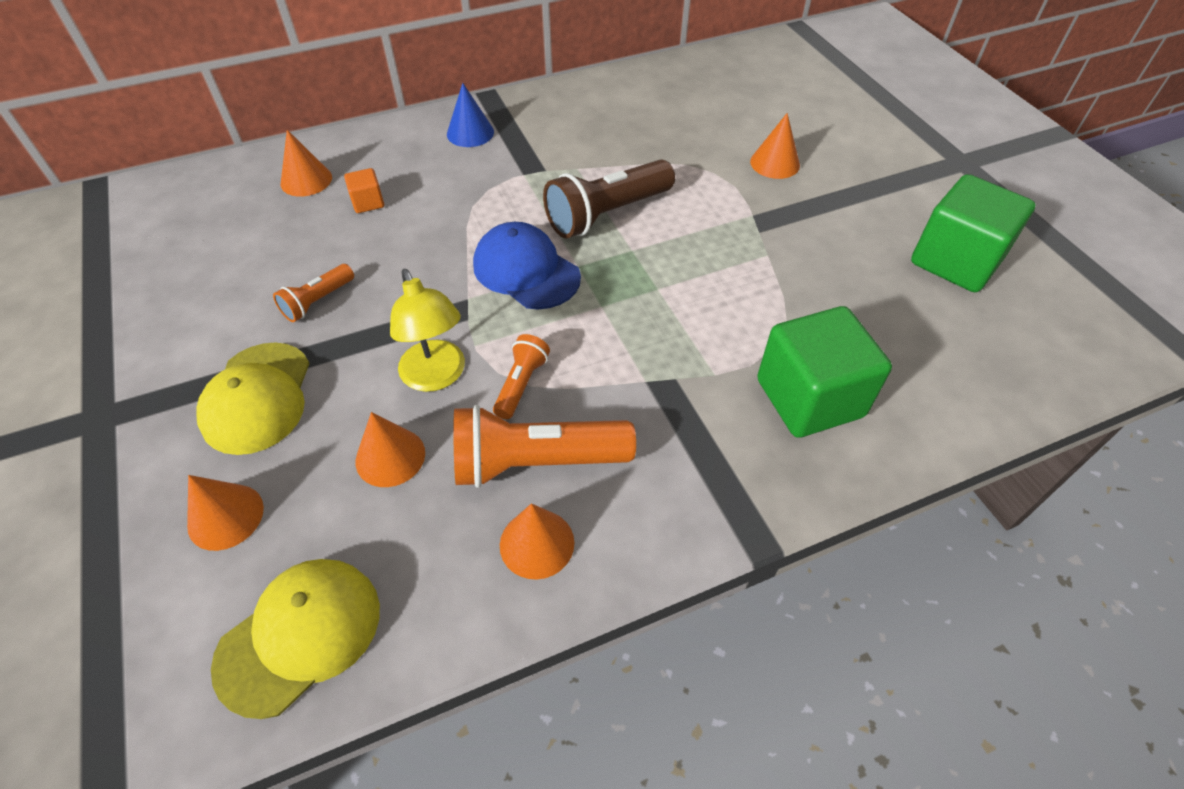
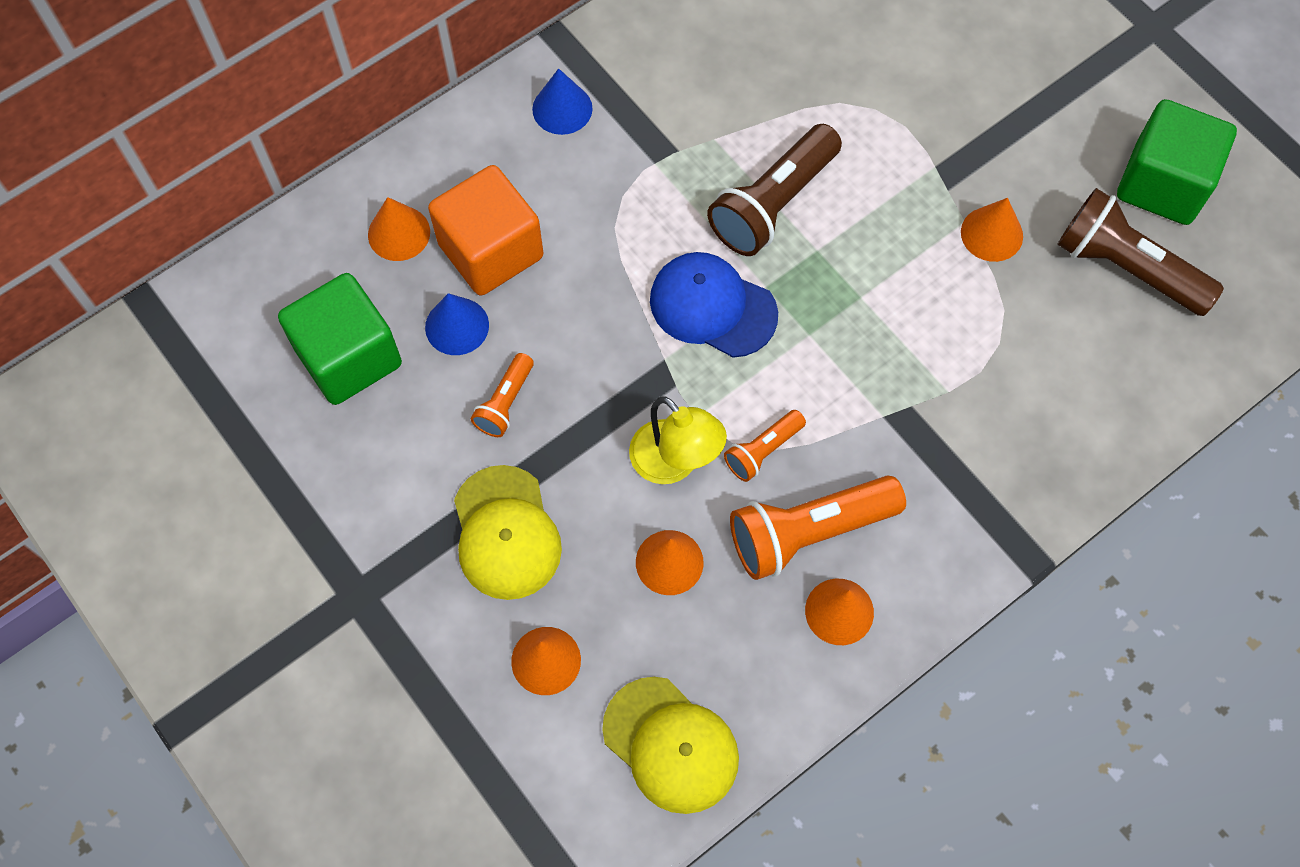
camera: 15 degrees left, 15 degrees up
yellow cap [211,559,380,719] -> yellow cap turned 105 degrees clockwise [602,677,739,814]
orange cube [344,168,384,213] -> orange cube [428,165,543,296], size x2.29
orange flashlight [493,334,550,419] -> orange flashlight turned 135 degrees counterclockwise [724,410,806,482]
orange cone [750,113,800,179] -> orange cone moved to [961,198,1023,262]
green cube [757,306,892,438] -> green cube moved to [278,273,402,405]
none -> blue cone [425,293,489,355]
none -> brown flashlight [1057,188,1224,316]

